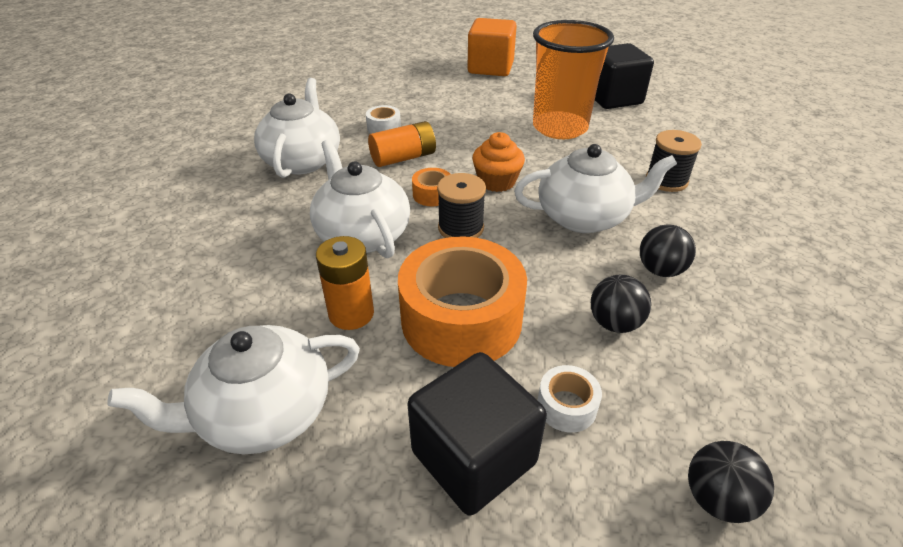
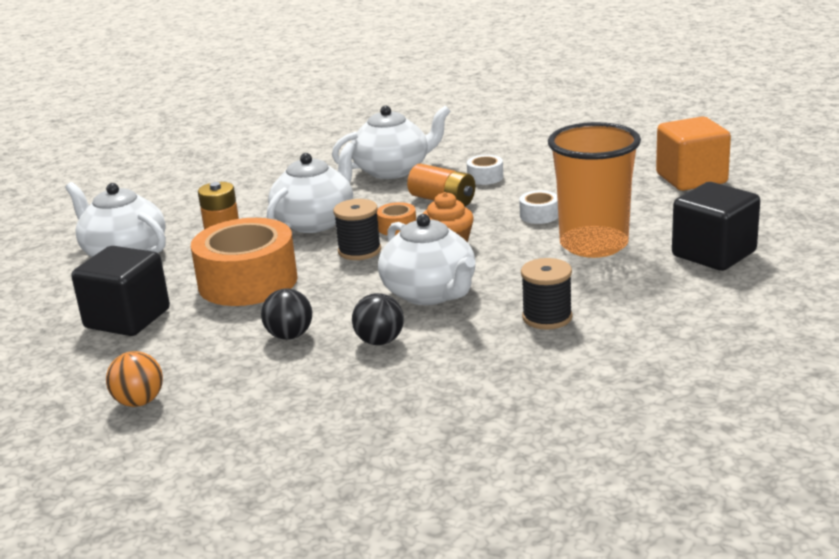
camera: 65 degrees right, 15 degrees down
white tape [538,365,602,433] -> white tape moved to [519,191,558,224]
black ball [688,441,774,523] -> orange ball [106,351,163,407]

